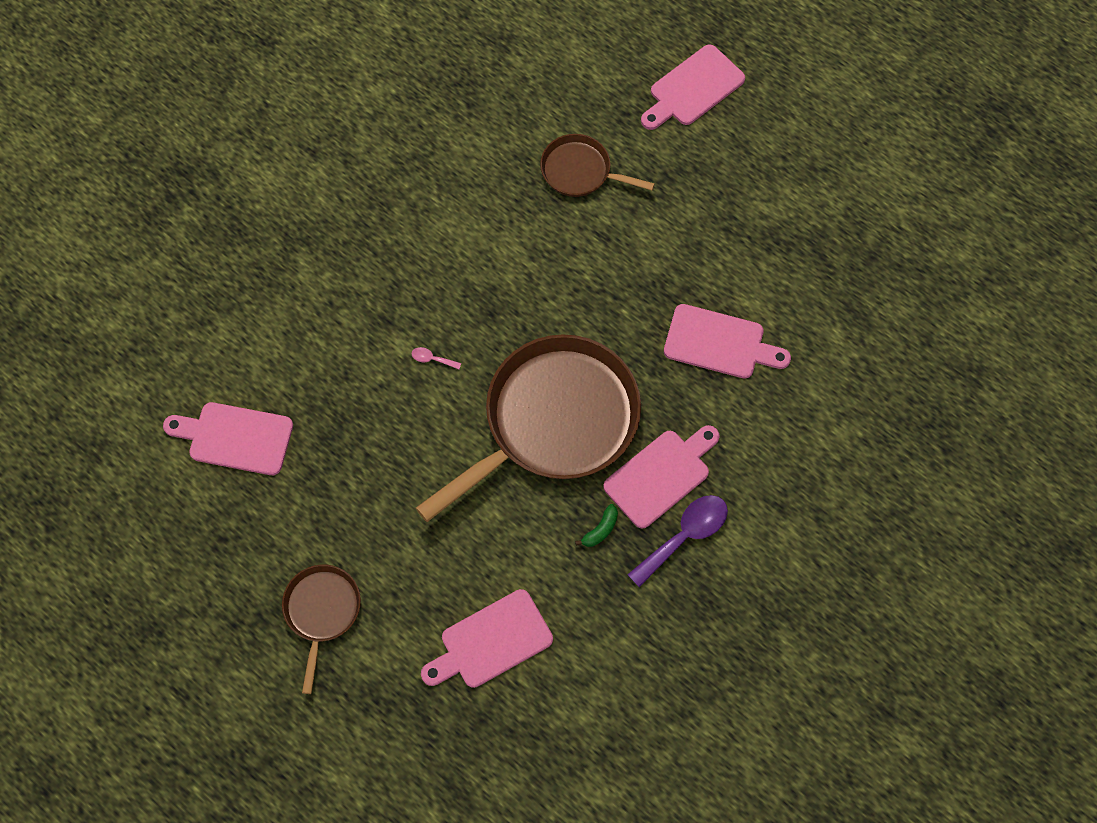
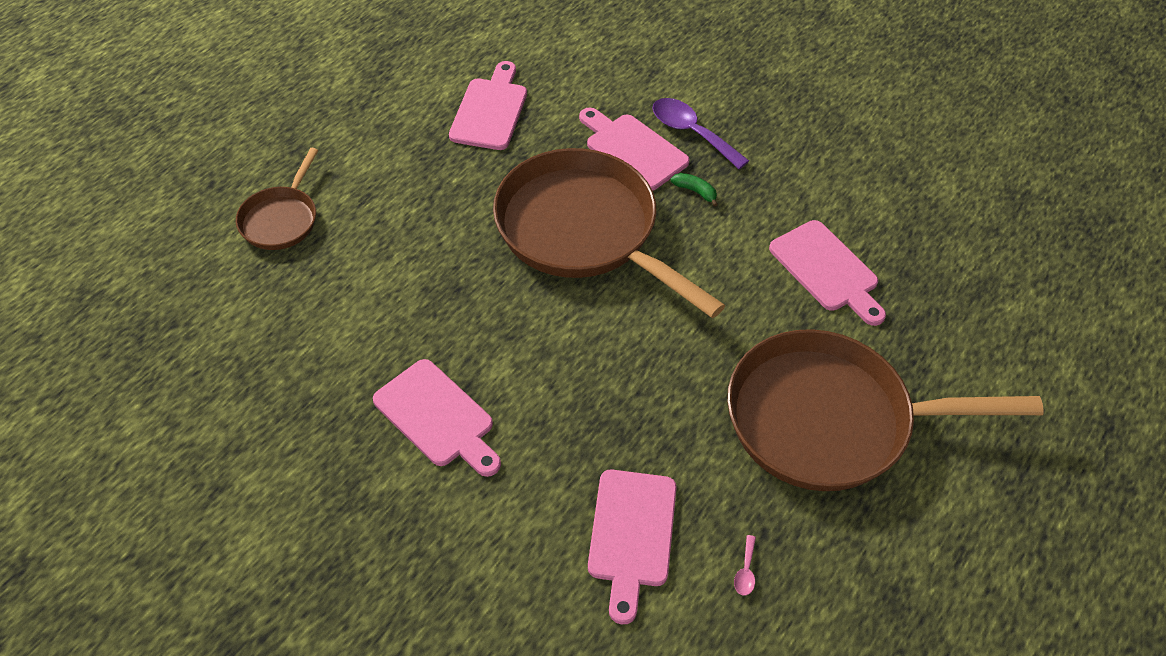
camera: 95 degrees left, 15 degrees down
brown pan [282,565,361,694] -> brown pan [727,329,1044,491], size x2.05
pink spoon [412,347,461,369] -> pink spoon moved to [734,535,756,596]
pink cutting board [641,44,745,130] -> pink cutting board moved to [373,359,501,477]

